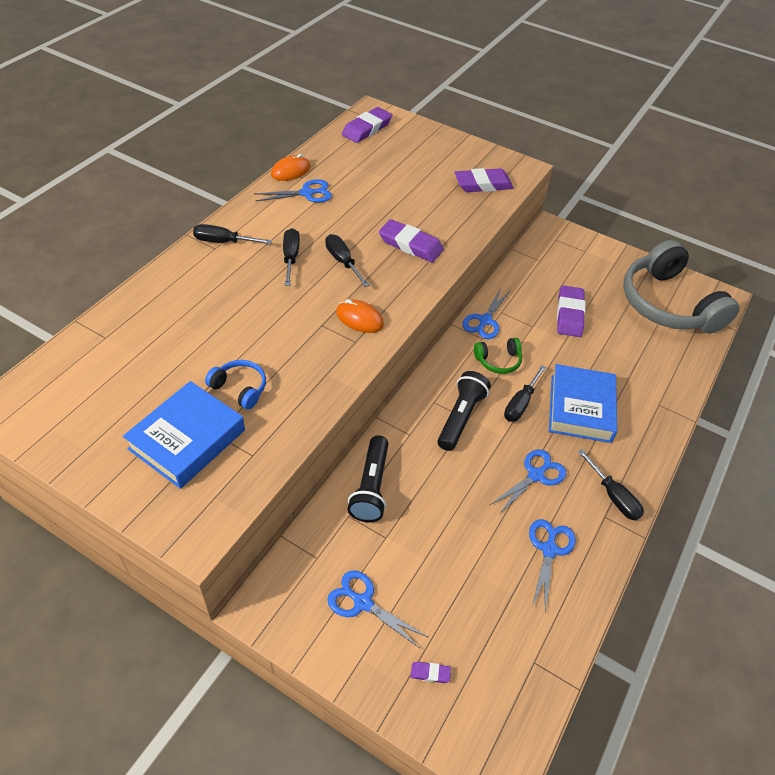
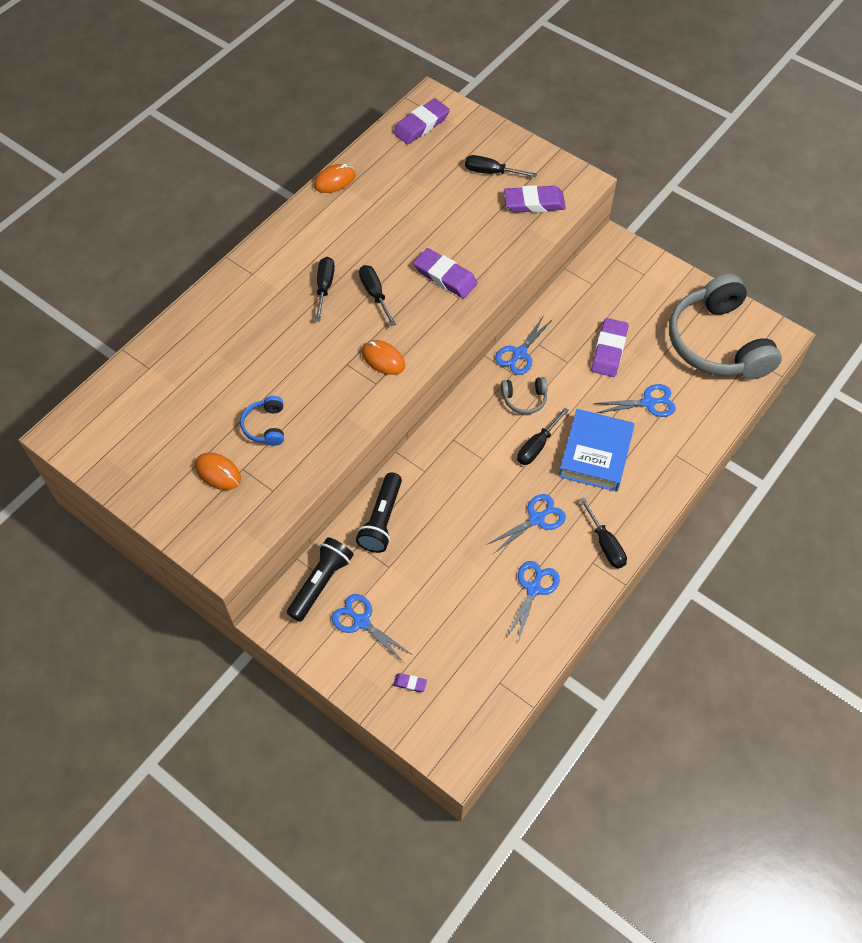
camera: 10 degrees right, 10 degrees up
blue book [123,381,245,489] -> orange mouse [195,453,241,490]
black screwdriver [193,224,272,244] -> black screwdriver moved to [465,155,537,177]
blue headphones [205,360,266,410] -> blue headphones turned 135 degrees counterclockwise [240,396,284,446]
blue scissors [255,179,332,203] -> blue scissors moved to [594,384,676,417]
black flashlight [437,371,491,451] -> black flashlight moved to [287,537,353,622]
green headphones [474,338,522,374] -> grey headphones [501,377,547,414]

